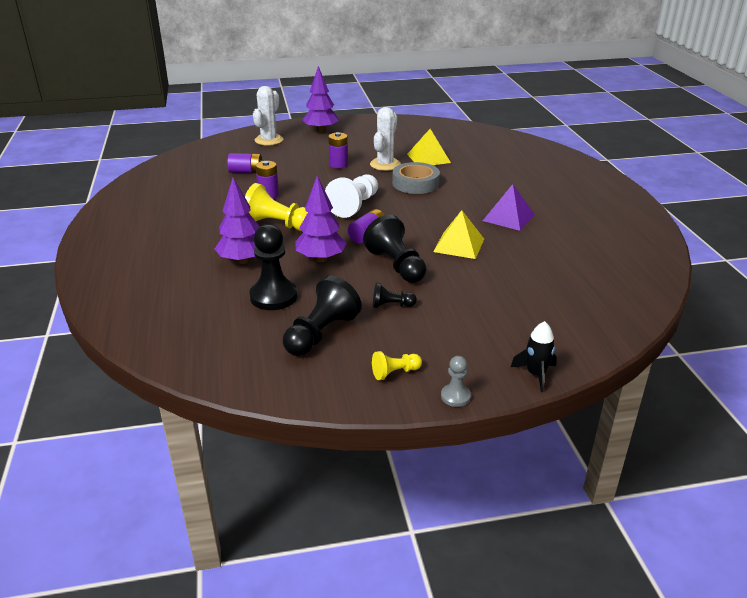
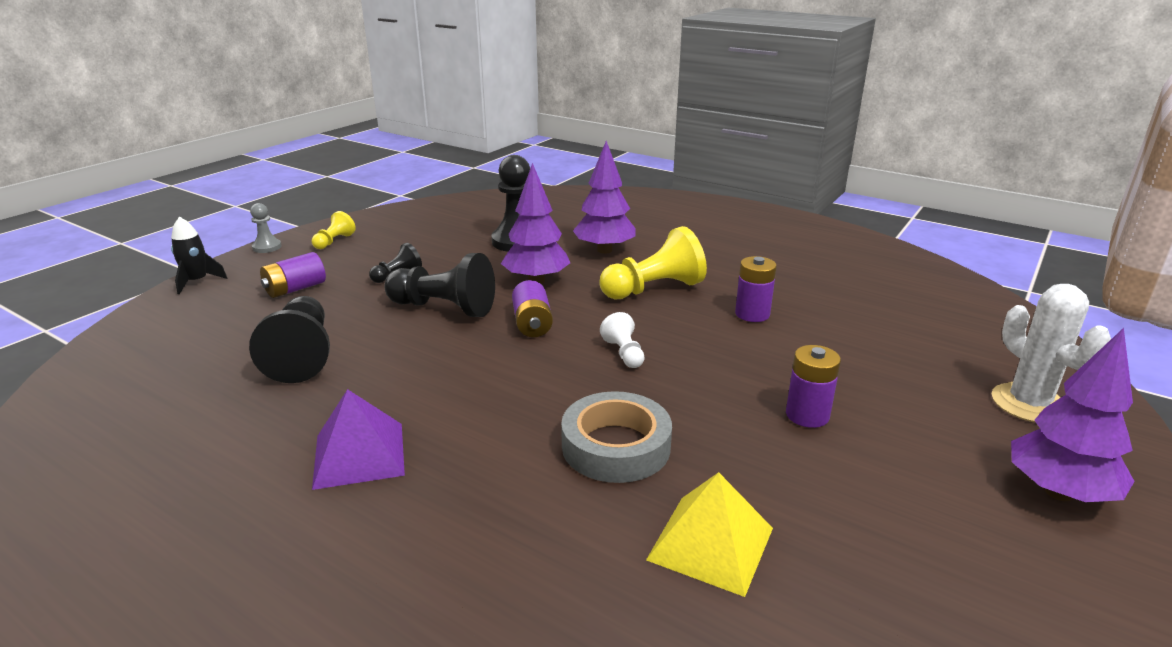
camera: 135 degrees right, 5 degrees down
purple battery [227,153,262,173] -> purple battery moved to [260,252,326,298]
black pawn [283,276,362,356] -> black pawn moved to [249,296,330,383]
white pawn [325,174,378,218] -> white pawn [600,312,645,368], size x0.52
white cactus [370,107,401,171] -> none
yellow pyramid [433,210,484,259] -> none

